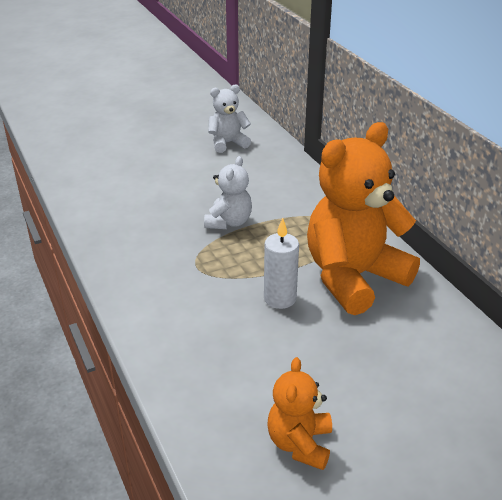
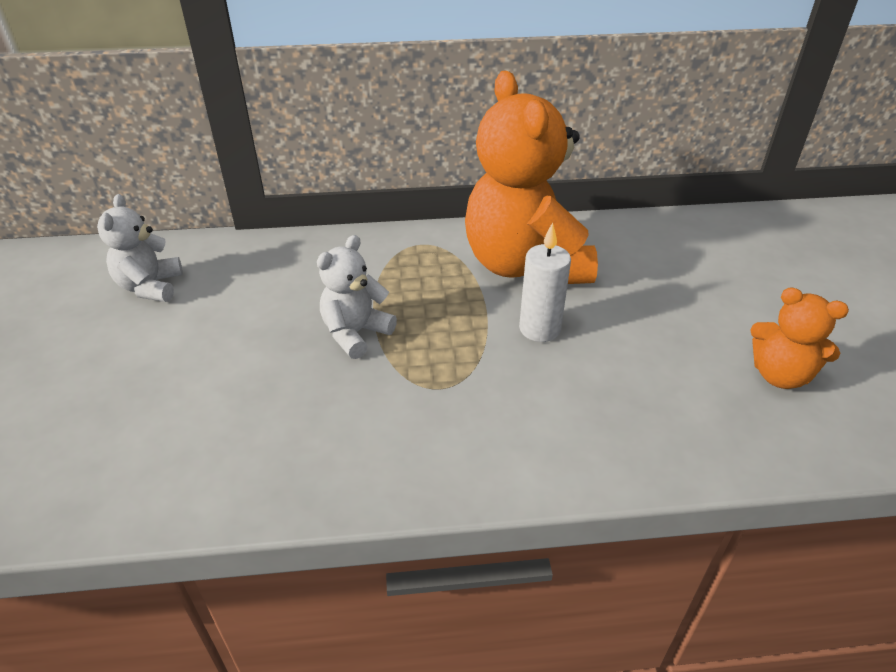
camera: 70 degrees left, 5 degrees up
white teddy bear [204,156,252,229] -> white teddy bear turned 90 degrees counterclockwise [317,235,397,359]

